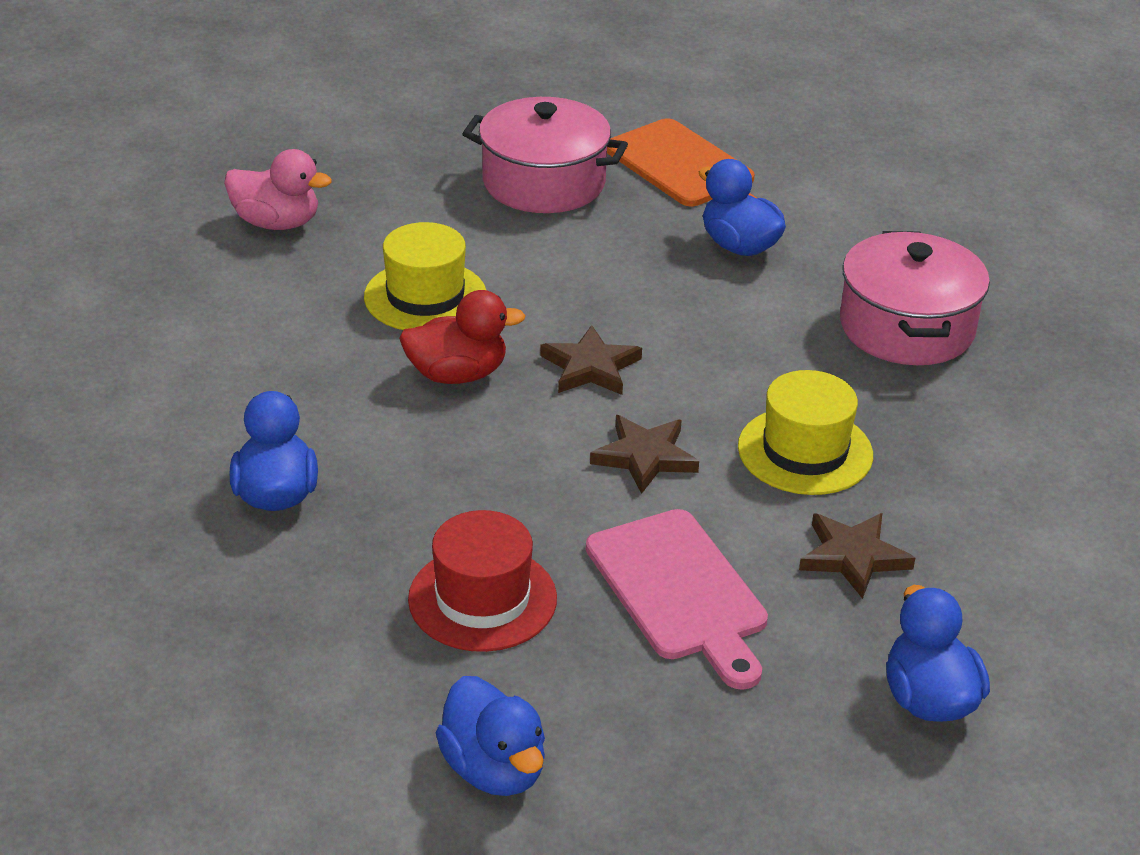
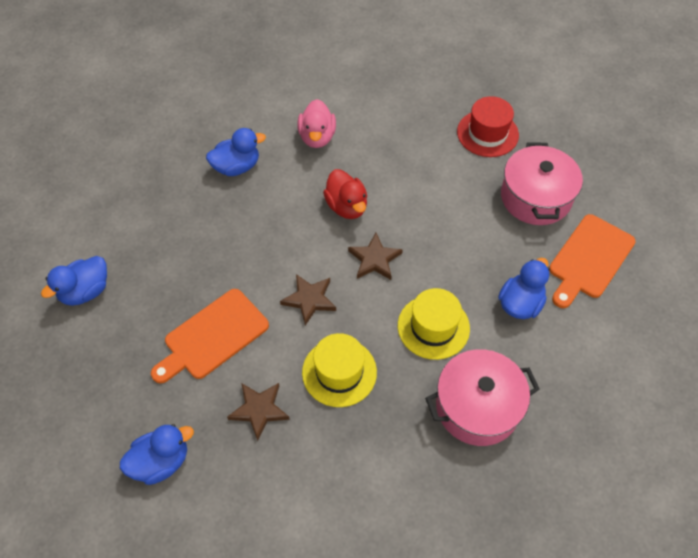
camera: 75 degrees right, 20 degrees up
pink duck [224,149,332,230] -> pink duck moved to [297,99,336,148]
yellow hat [364,222,486,330] -> yellow hat moved to [398,288,470,360]
red hat [408,510,557,652] -> red hat moved to [457,96,519,157]
pink cutting board [586,509,768,690] -> orange cutting board [151,289,269,383]

